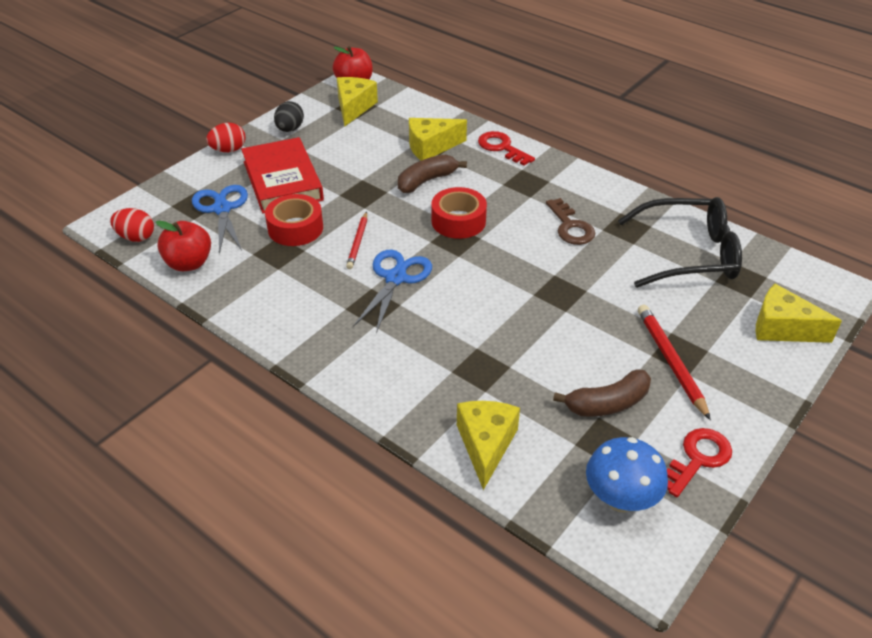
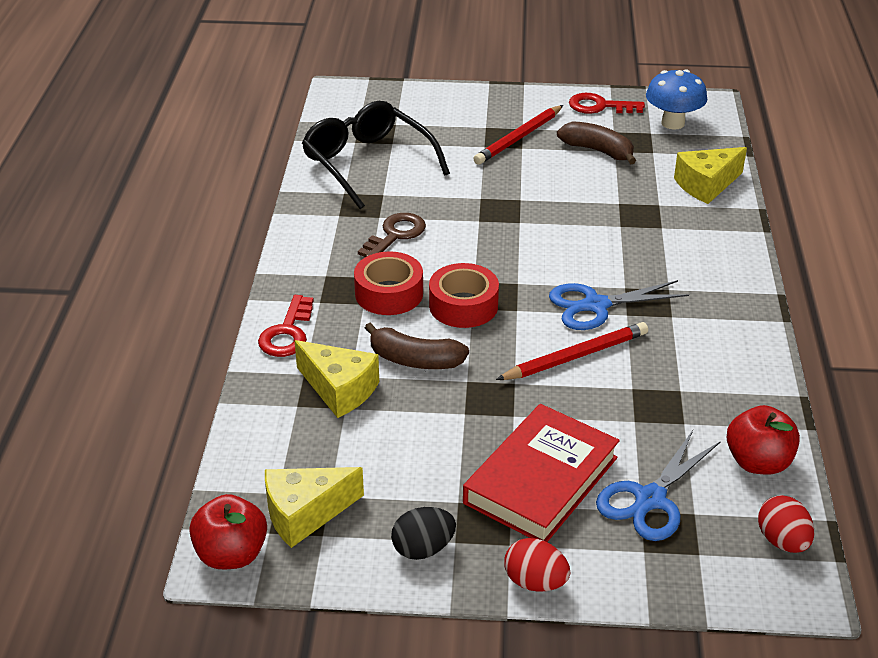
camera: 125 degrees left, 5 degrees down
red tape [265,194,323,246] -> red tape moved to [354,251,423,315]
red pencil [346,212,367,269] -> red pencil [496,322,648,380], size x1.54
yellow cheese [756,284,842,343] -> none

